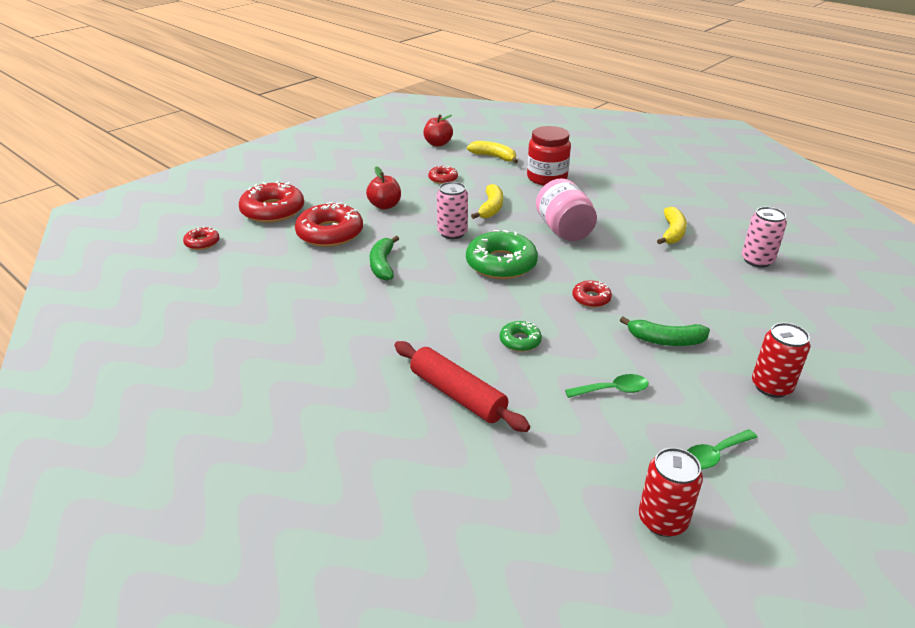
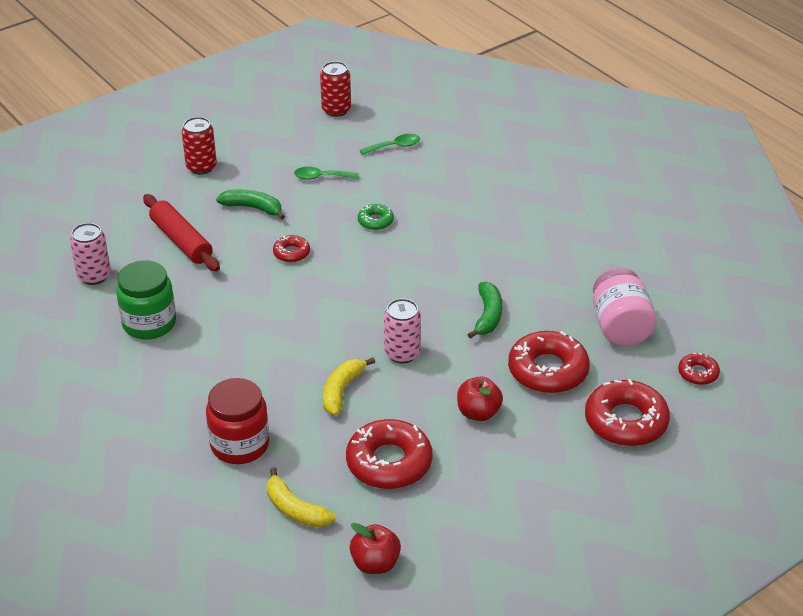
camera: 170 degrees left, 5 degrees up
red rolling pin [394,341,530,432] -> red rolling pin moved to [143,194,220,271]
red donut [428,165,458,184] -> red donut [346,419,432,489], size x1.98
green donut [466,230,538,279] -> none
pink jar [536,178,597,241] -> pink jar moved to [593,268,657,346]
yellow banana [657,207,687,245] -> green jar [116,260,176,340]
green spoon [687,429,758,469] -> green spoon moved to [360,134,420,155]

